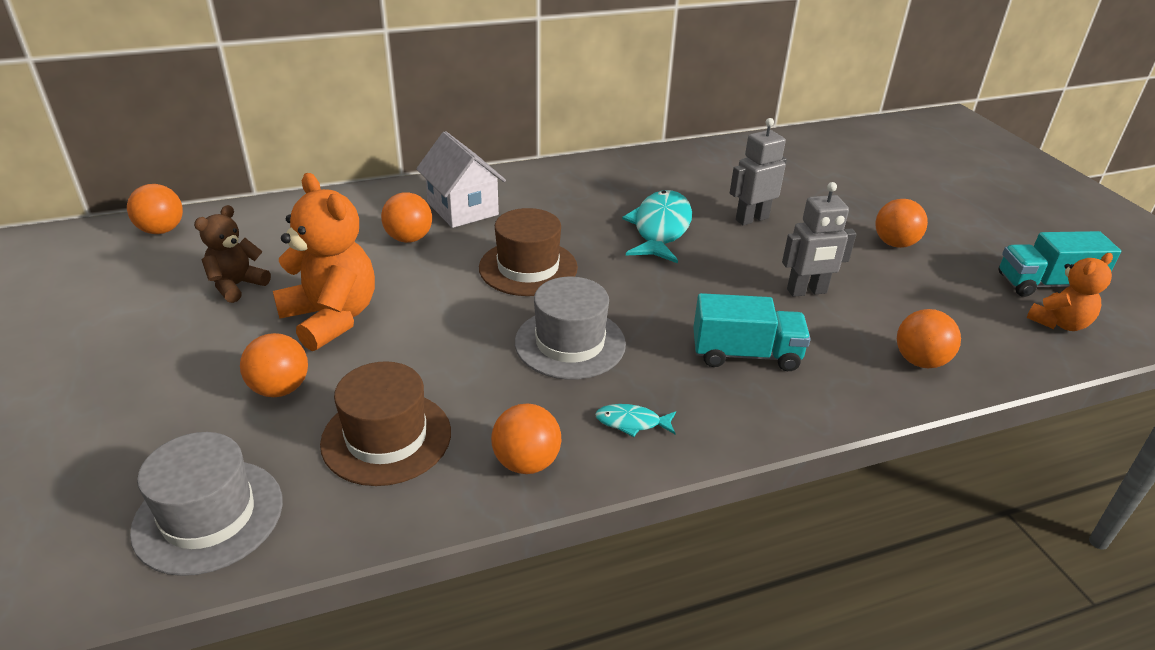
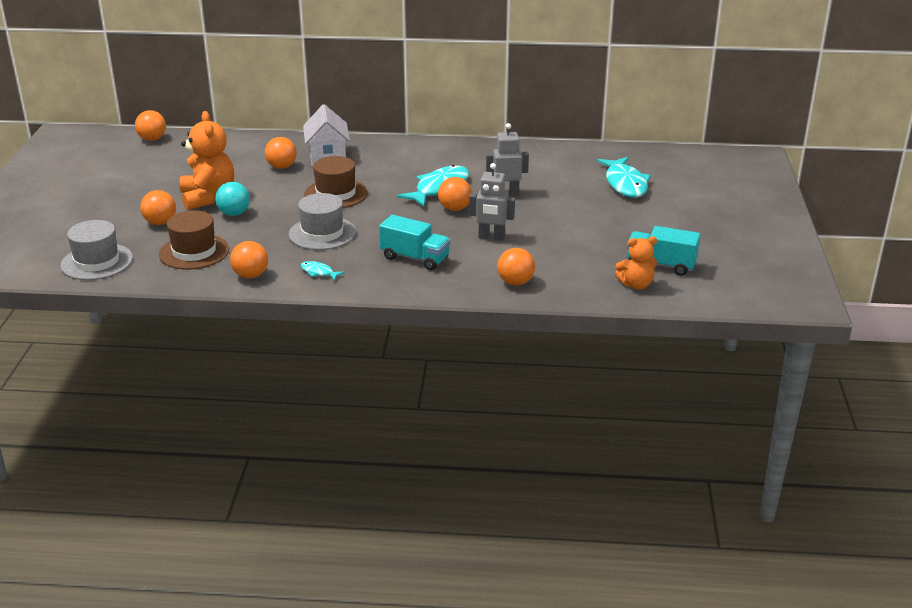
camera: 25 degrees right, 5 degrees down
brown teddy bear [194,205,271,303] -> none
orange ball [875,199,928,248] -> orange ball moved to [438,177,472,211]
none -> turquoise ball [215,182,250,216]
none -> turquoise fish [597,157,651,198]

